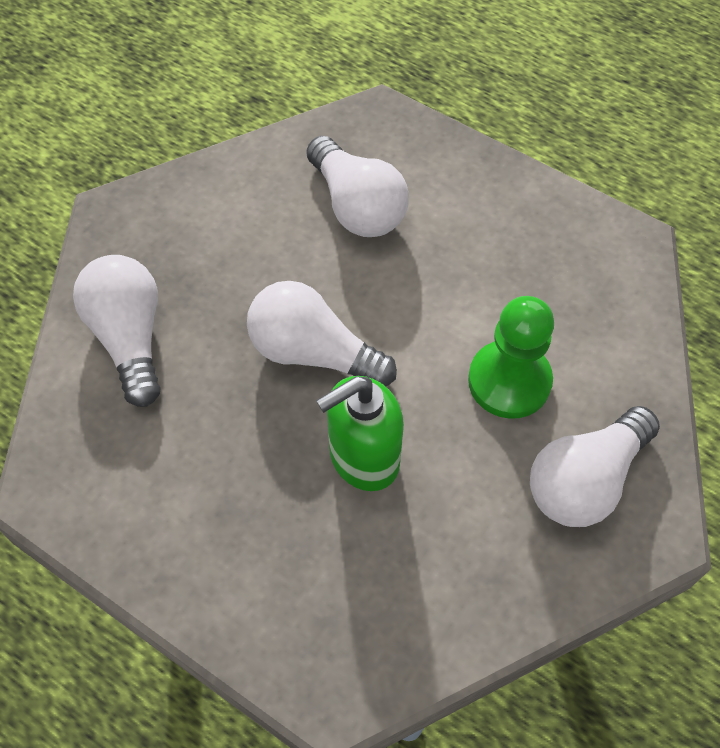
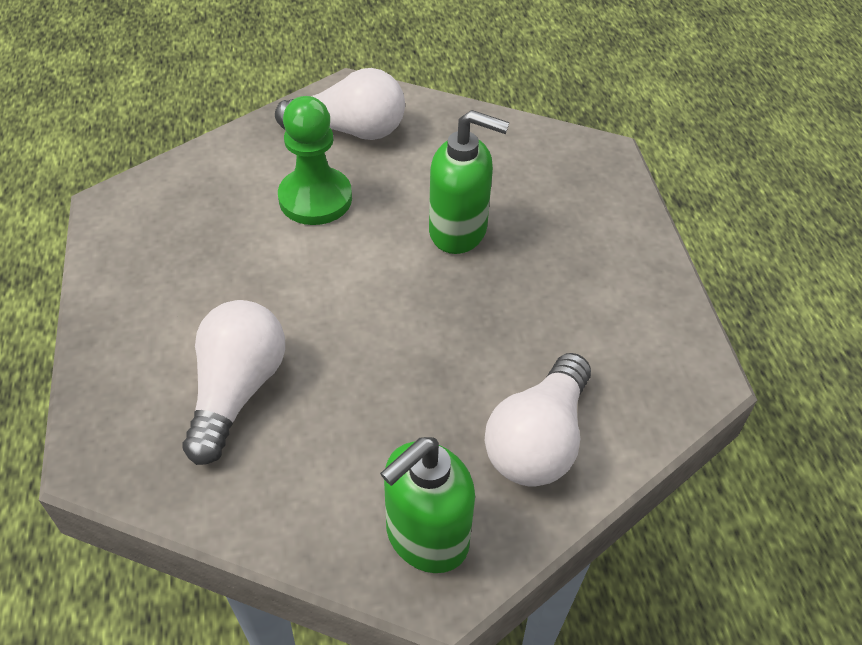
camera: 135 degrees left, 10 degrees down
white light bulb [247,281,397,386] -> none
none -> green soap dispenser [380,437,475,573]

